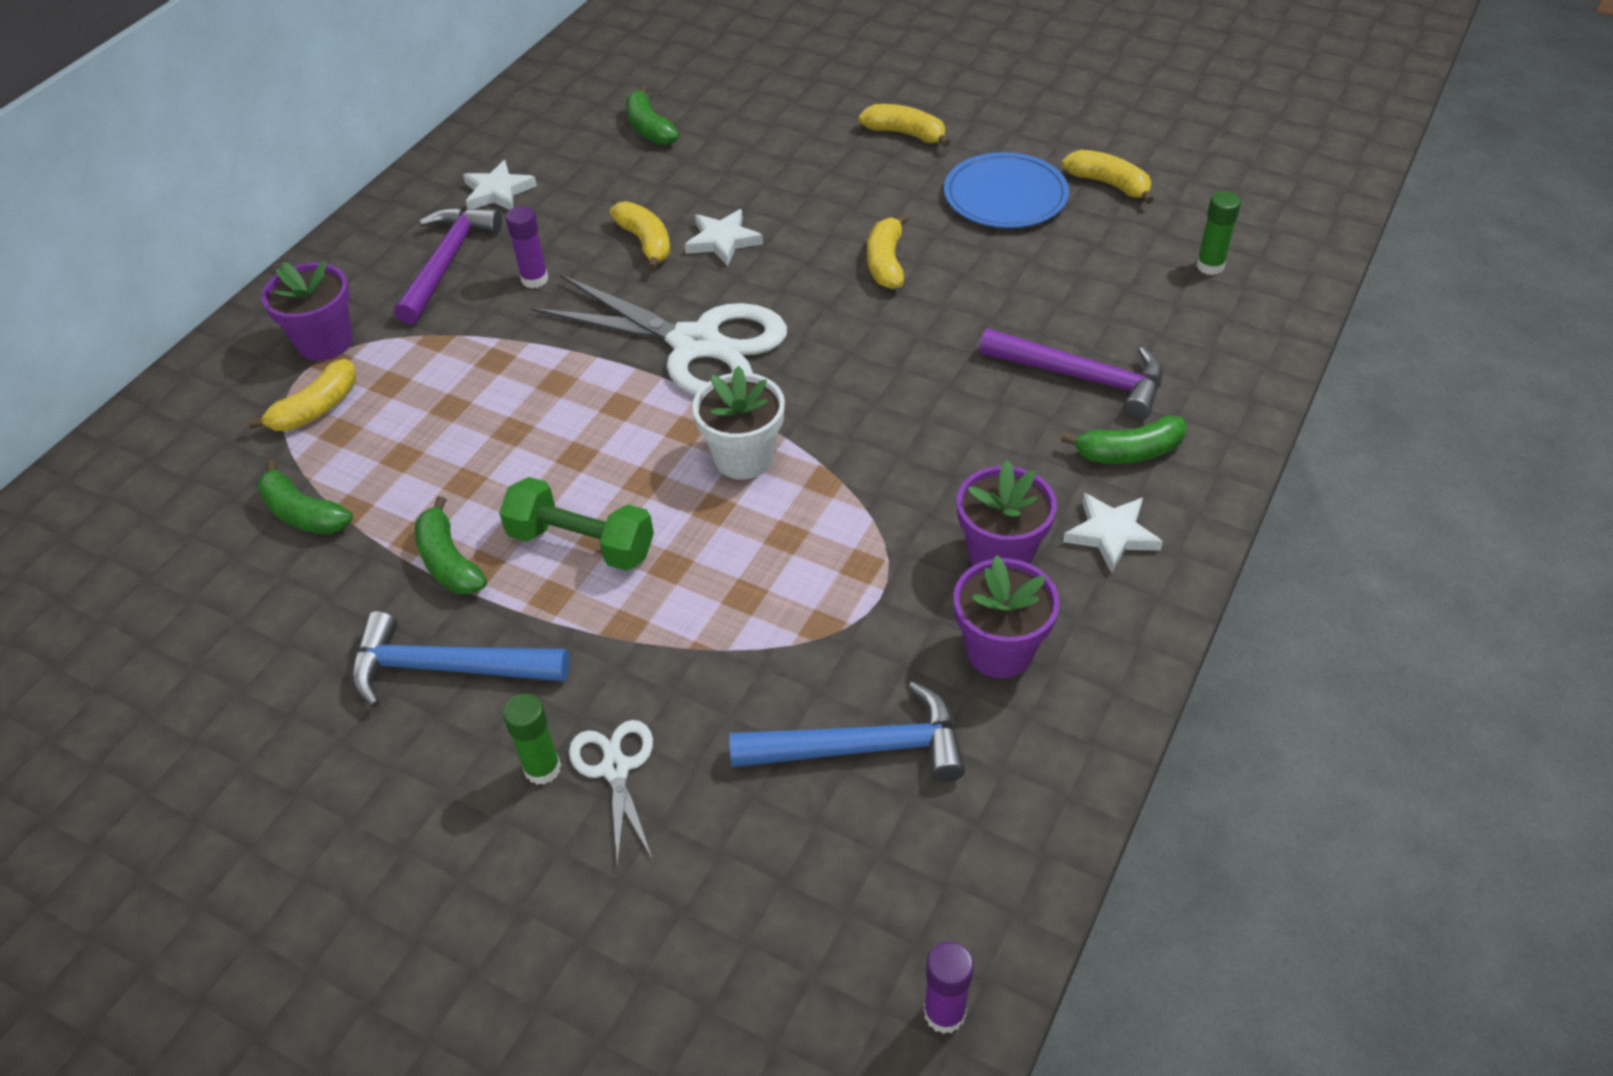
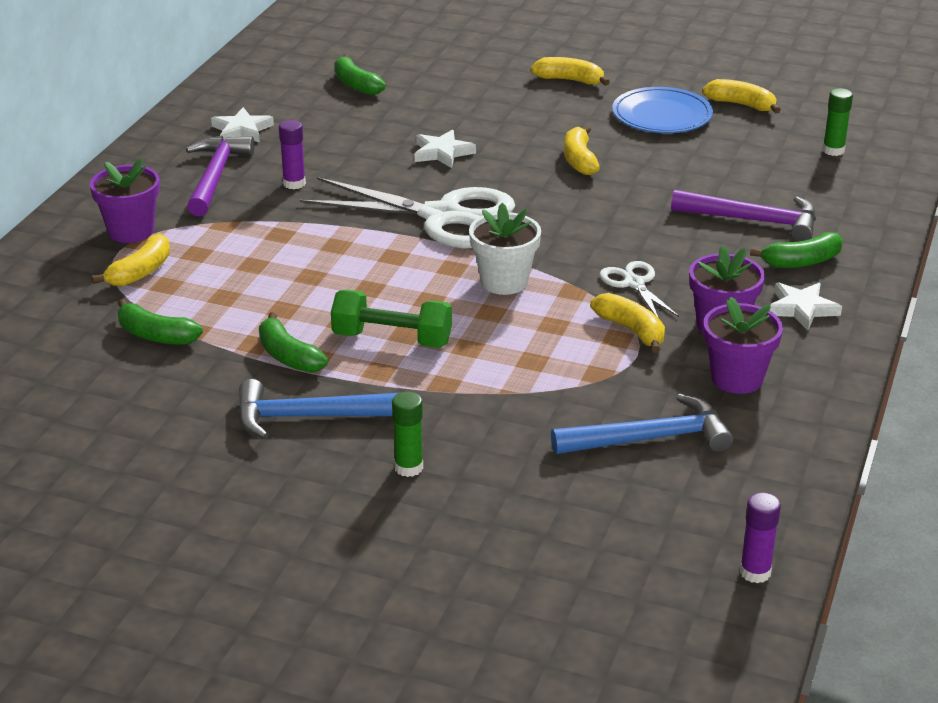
camera: 10 degrees left, 15 degrees down
white scissors [569,720,653,868] -> white scissors moved to [600,261,680,318]
yellow banana [609,201,671,271] -> yellow banana moved to [590,293,665,353]

